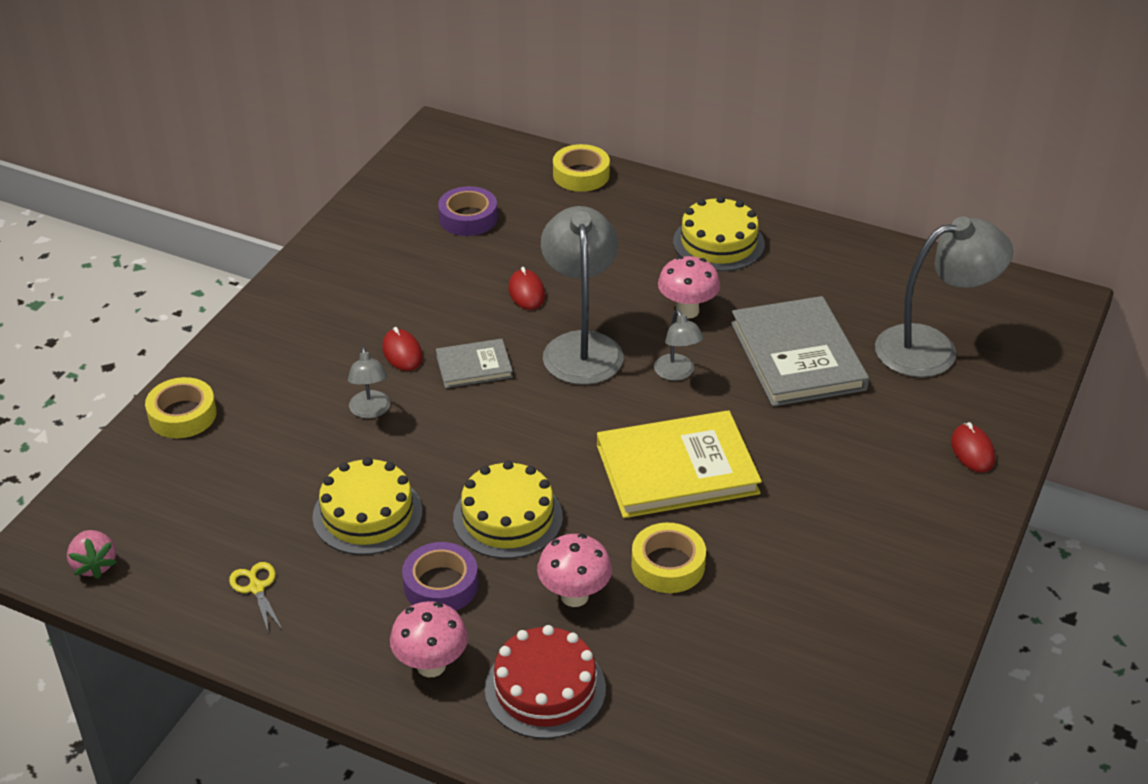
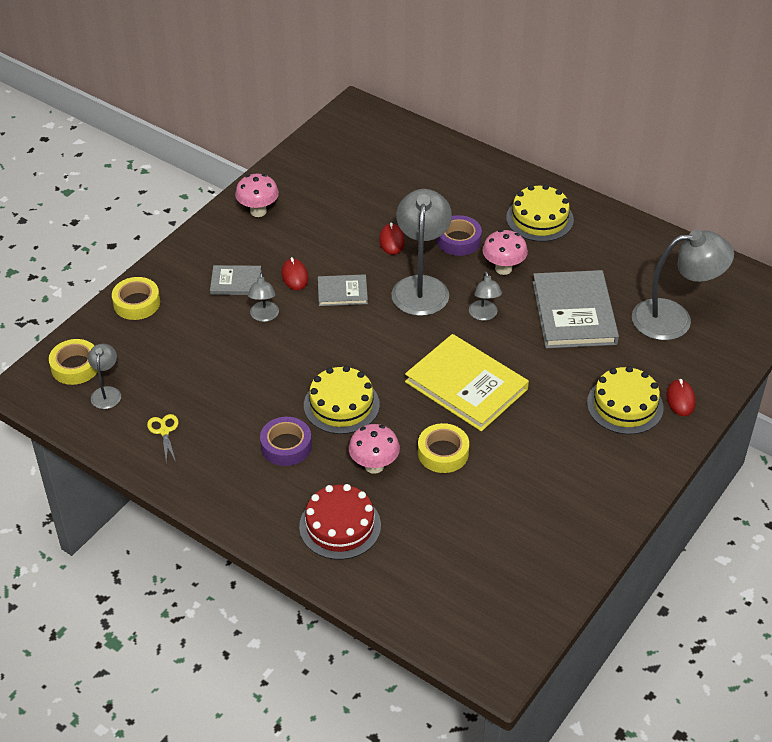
camera: 10 degrees right, 5 degrees up
pink strawberry [67,530,117,579] -> none
yellow cake [312,457,423,555] -> yellow cake moved to [587,366,664,435]
pink mushroom [390,601,468,677] -> pink mushroom moved to [235,174,279,217]
purple tape [438,186,498,236] -> purple tape moved to [437,215,482,256]
yellow tape [553,144,610,192] -> yellow tape moved to [49,339,98,385]
yellow book [597,410,762,518] -> yellow book turned 45 degrees clockwise [405,334,529,431]
none -> grey lamp [88,344,121,409]
none -> grey book [210,265,262,295]

